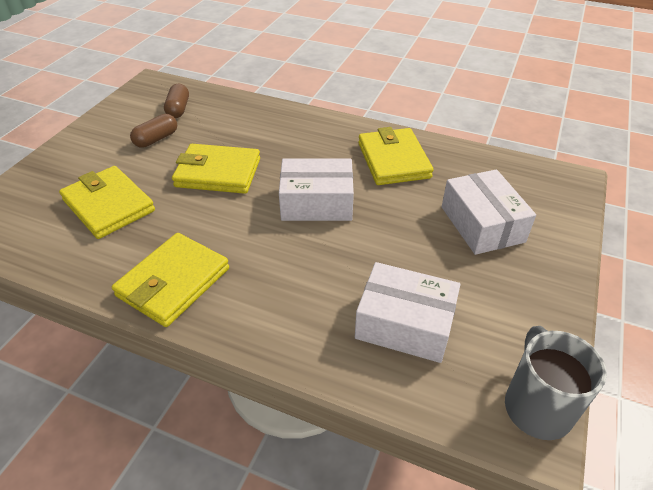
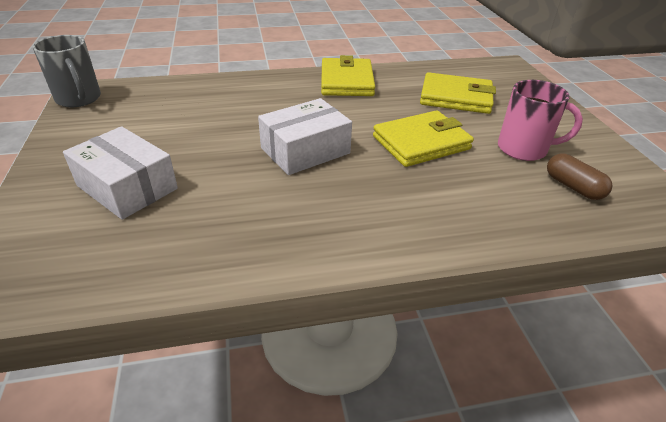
camera: 145 degrees right, 5 degrees down
brown capsule [130,114,177,148] -> pink mug [498,80,583,161]
white box [355,262,460,363] -> none
yellow wallet [358,127,434,185] -> none

